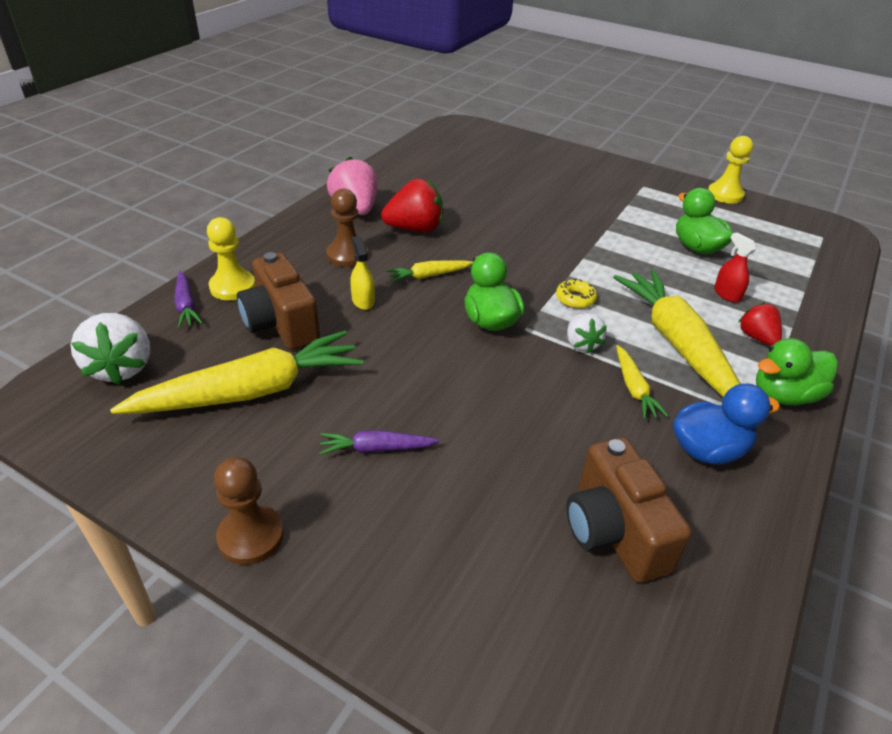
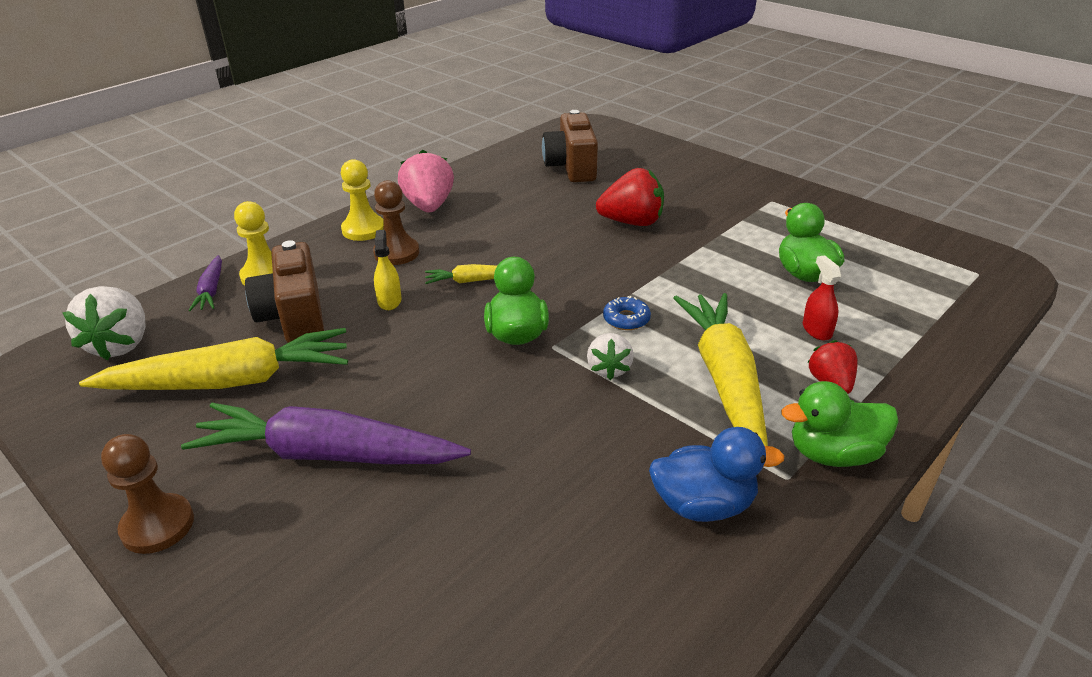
camera: 15 degrees right, 5 degrees down
purple carrot [319,430,439,455] -> purple carrot [181,403,471,464], size x2.17
red strawberry [381,179,443,232] -> red strawberry moved to [596,168,664,226]
yellow donut [556,279,597,309] -> blue donut [603,296,651,330]
brown camera [566,437,692,583] -> brown camera moved to [542,110,598,182]
yellow carrot [616,345,669,419] -> none
yellow pawn [708,136,753,204] -> yellow pawn moved to [341,159,383,241]

